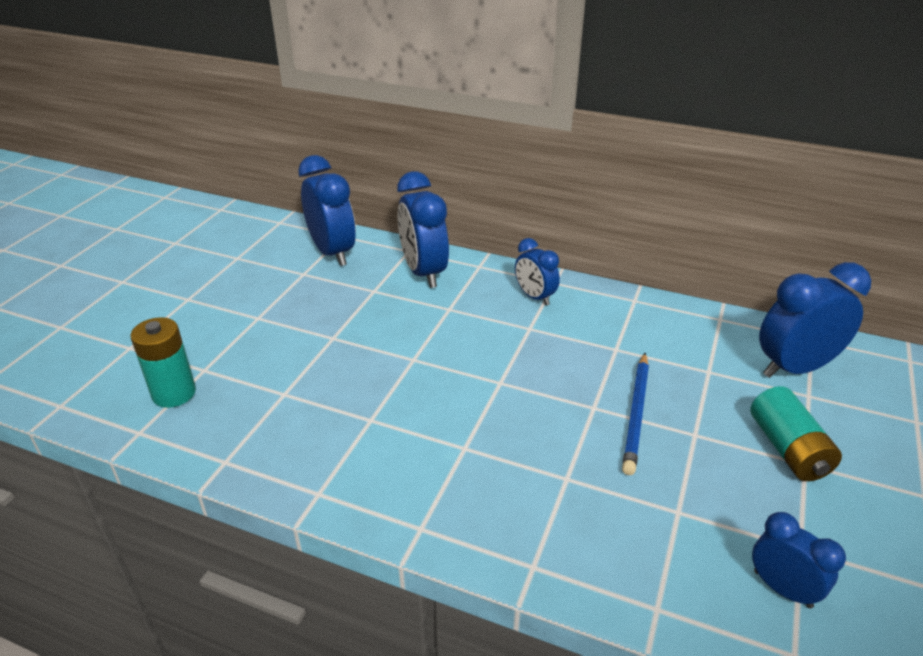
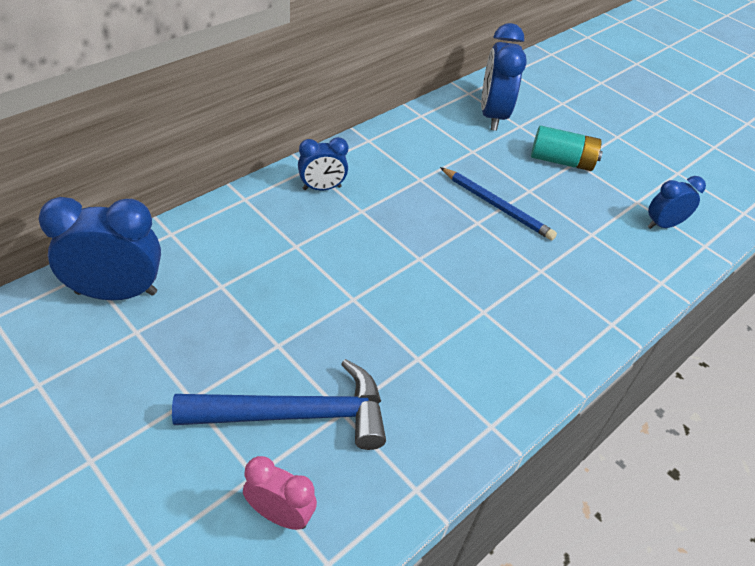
camera: 70 degrees left, 10 degrees up
turquoise battery [131,317,196,408] -> pink clock [243,456,317,530]
blue clock [397,171,449,288] -> none
none -> blue hammer [172,359,386,450]

